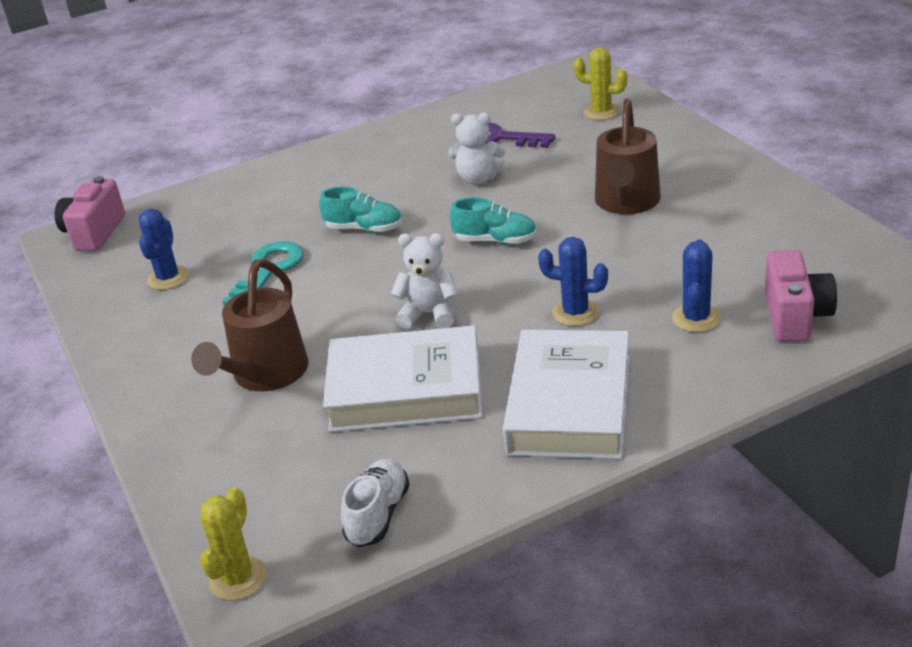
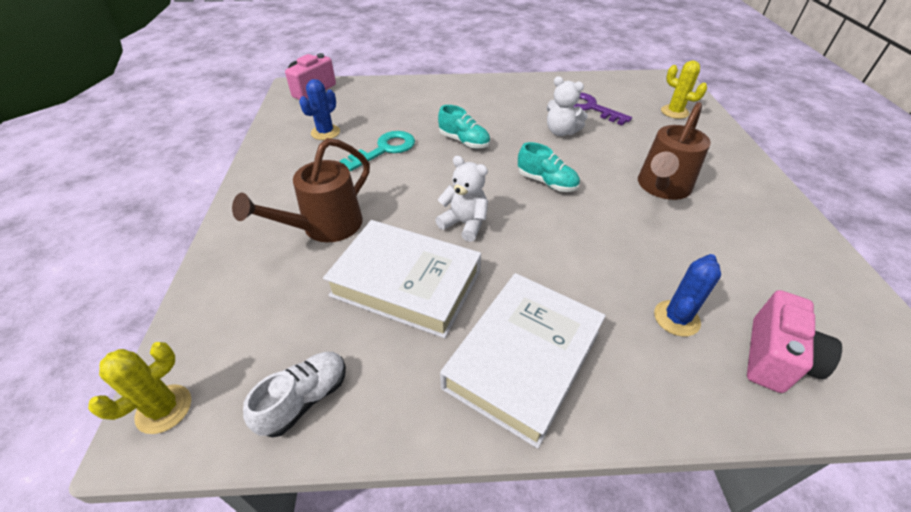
camera: 20 degrees right, 10 degrees up
blue cactus [538,237,608,326] -> none

